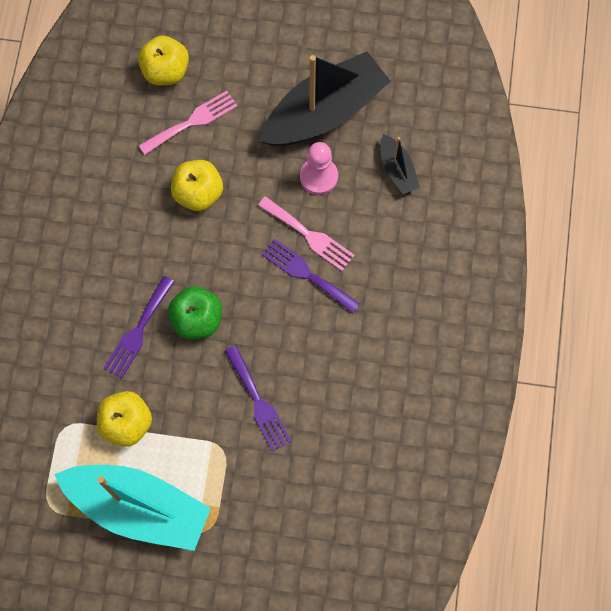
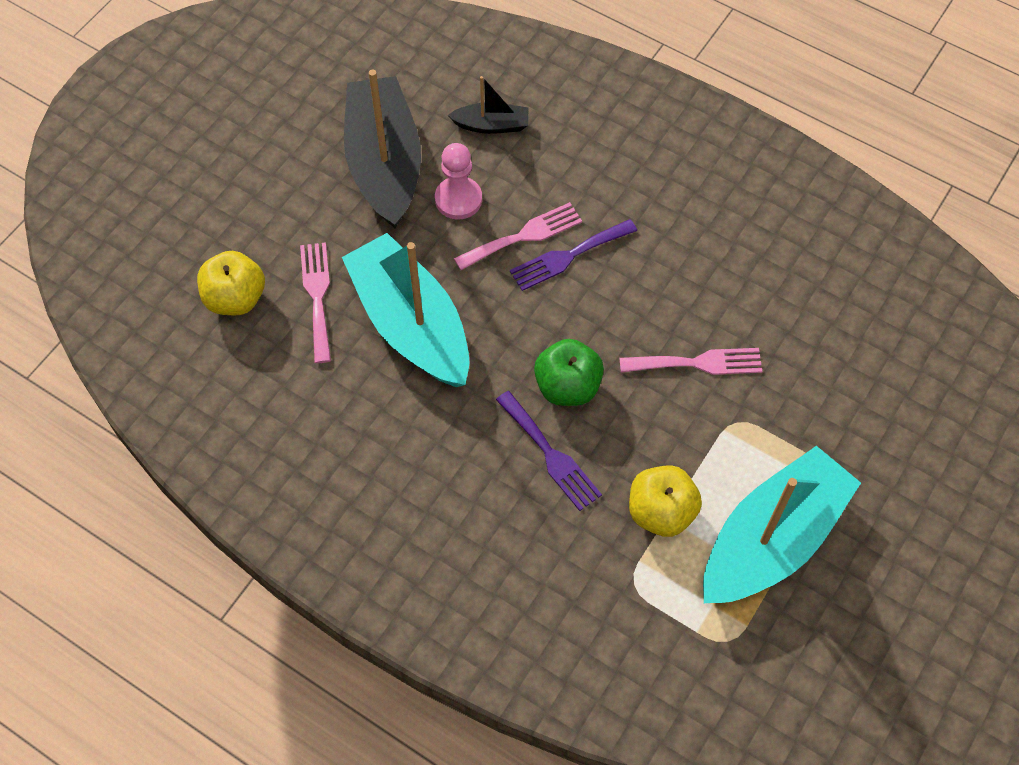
camera: 65 degrees left, 10 degrees down
yellow apple [171,160,223,211] -> turquoise boat [342,233,470,387]
purple fork [225,345,292,452] -> pink fork [619,348,762,375]

